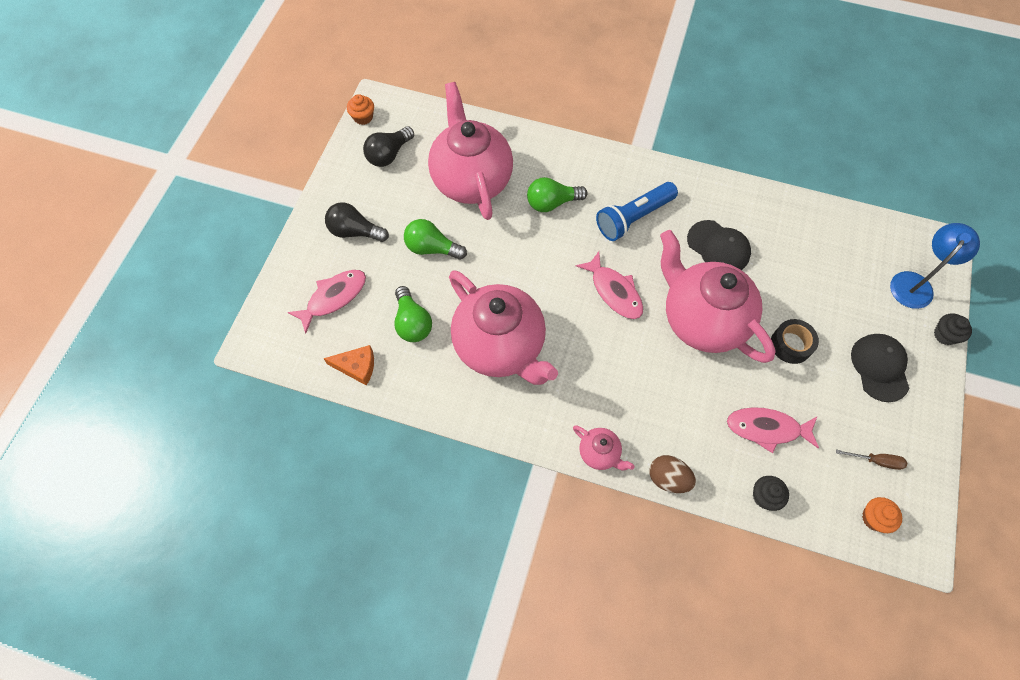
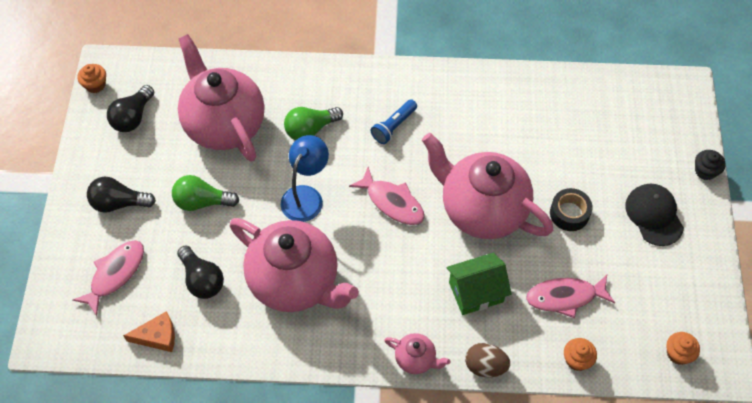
camera: 15 degrees left, 5 degrees down
green light bulb [395,286,432,342] -> black light bulb [177,246,224,299]
blue flashlight [596,182,678,241] -> blue flashlight [371,99,417,144], size x0.64
black cap [687,220,751,270] -> none
black cupcake [753,476,789,511] -> orange cupcake [564,338,597,371]
brown screwdriver [836,449,907,470] -> none
blue lamp [890,223,980,309] -> blue lamp moved to [281,135,329,222]
none -> green house [446,253,512,315]

